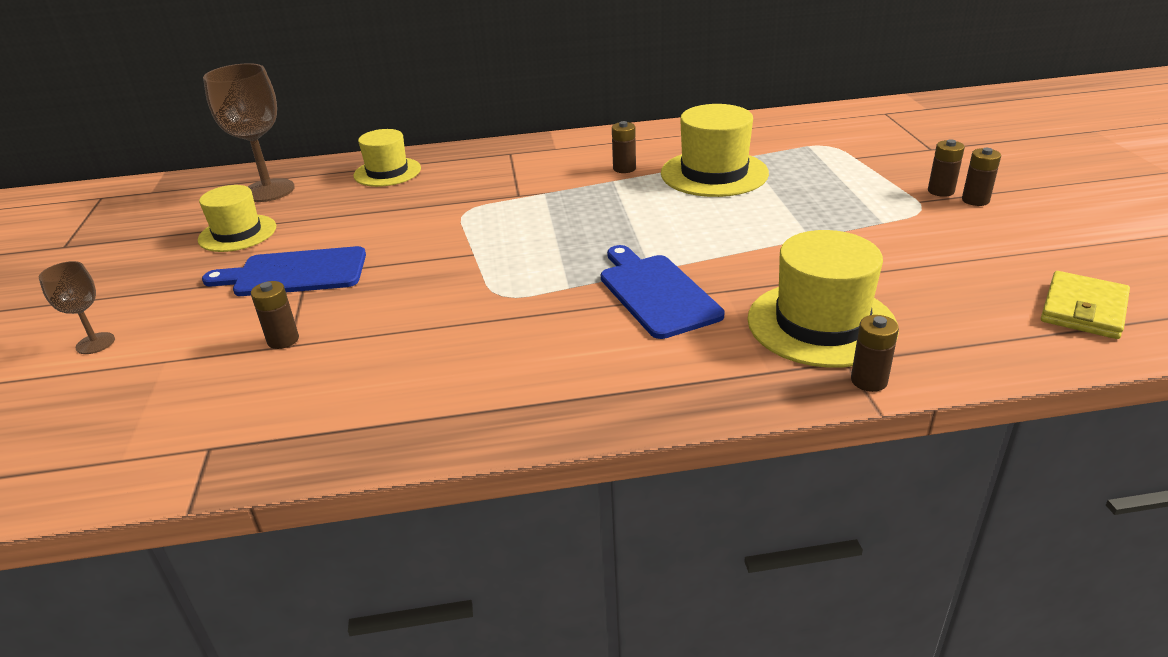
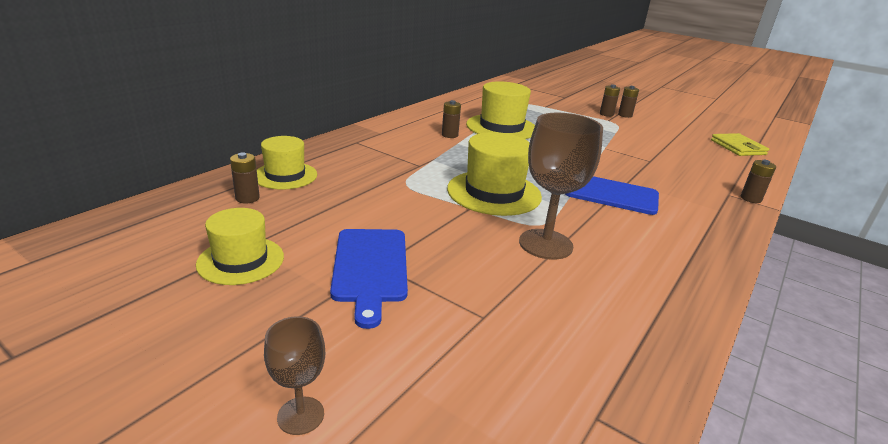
camera: 50 degrees left, 5 degrees down
blue cutting board [202,246,366,296] -> blue cutting board turned 45 degrees counterclockwise [330,229,408,329]
brown goblet [203,63,295,202] -> brown goblet moved to [519,113,603,260]
brown battery [251,281,299,349] -> brown battery moved to [230,152,260,203]
yellow hat [747,230,899,368] -> yellow hat moved to [447,132,542,216]

